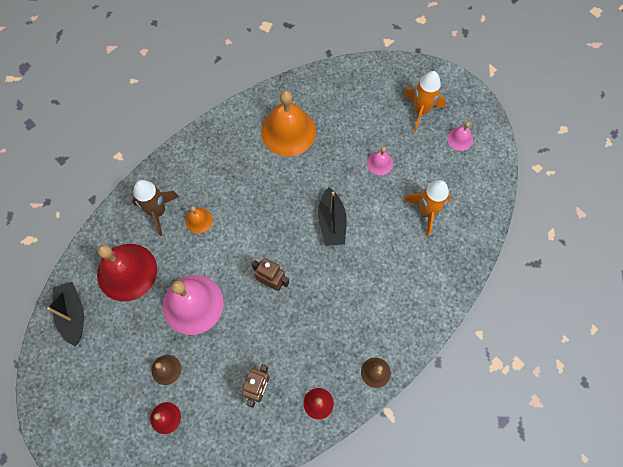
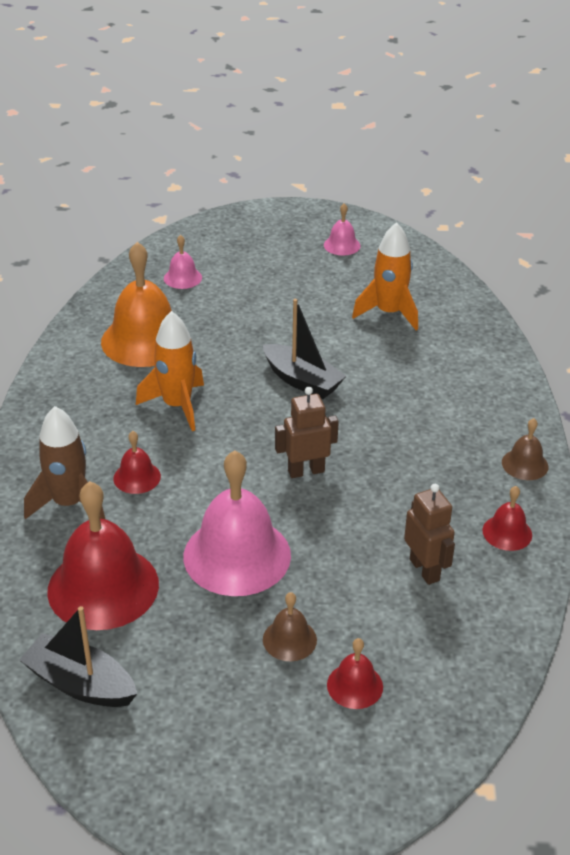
camera: 45 degrees left, 30 degrees down
orange bell [185,206,213,233] -> red bell [113,431,161,494]
pink bell [367,146,393,175] -> pink bell moved to [164,235,202,289]
orange rocket [404,71,446,132] -> orange rocket moved to [136,311,204,431]

